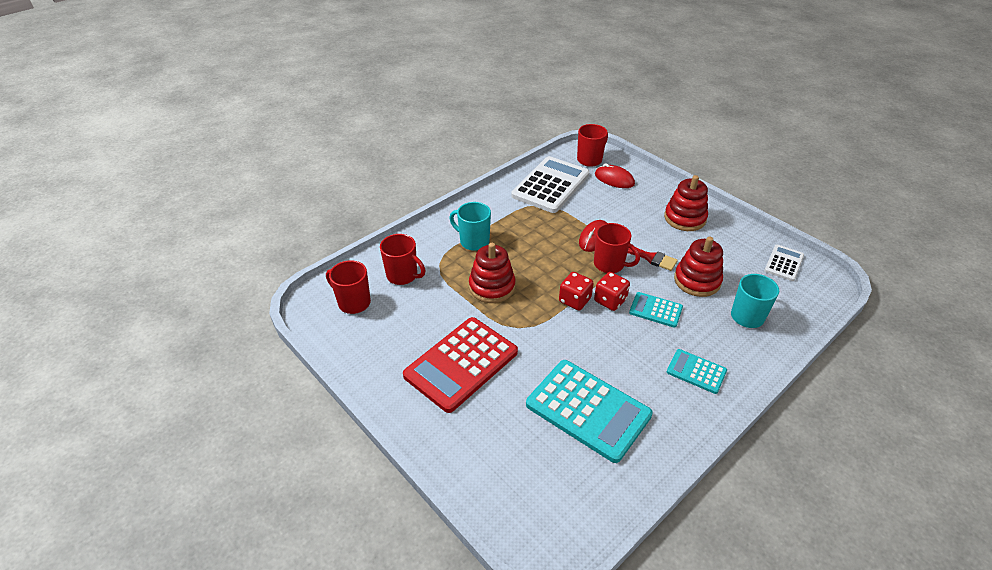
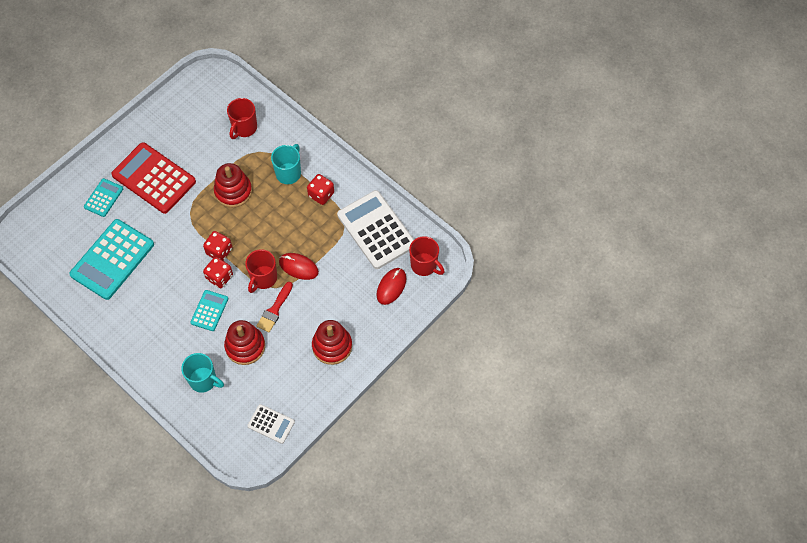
camera: 85 degrees right, 20 degrees up
red mug [326,260,371,314] -> none
white calculator [511,156,590,213] -> white calculator turned 150 degrees counterclockwise [337,190,414,269]
turquoise calculator [667,349,727,394] -> turquoise calculator moved to [84,178,123,217]
none -> red dice [307,174,334,205]

